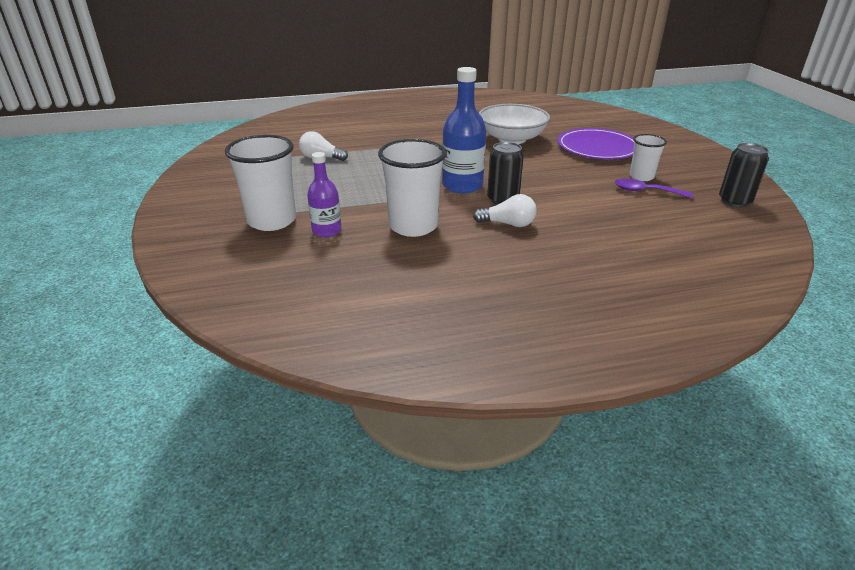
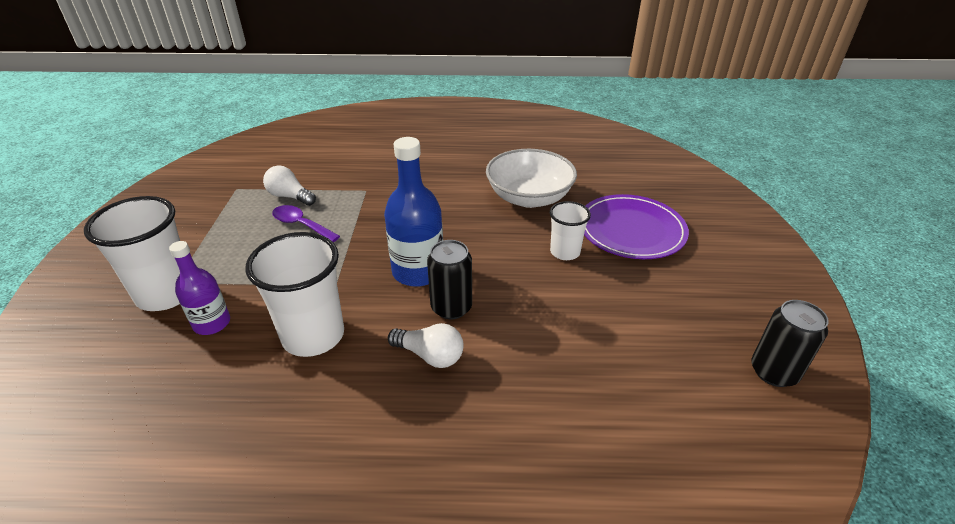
camera: 15 degrees right, 5 degrees up
purple spoon [615,178,693,198] -> purple spoon moved to [272,205,340,242]
white cup [630,134,667,181] -> white cup moved to [550,201,591,260]

